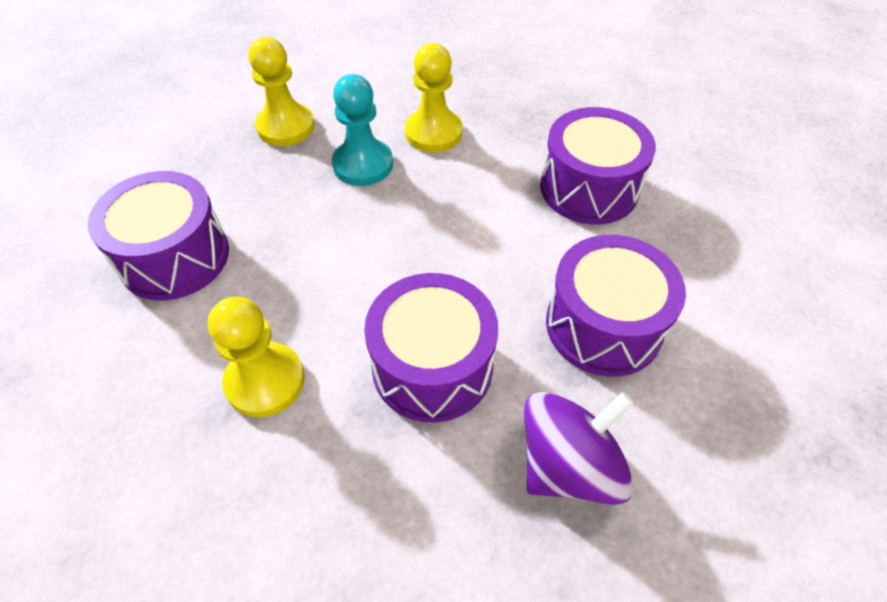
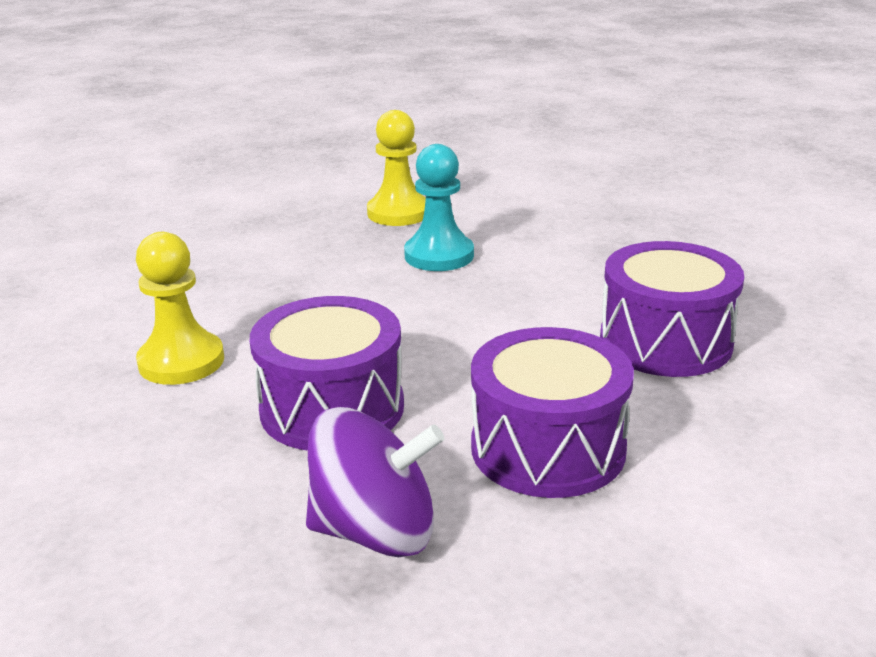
camera: 35 degrees right, 25 degrees down
purple drum [88,171,229,301] -> none
yellow pawn [405,43,462,152] -> none

